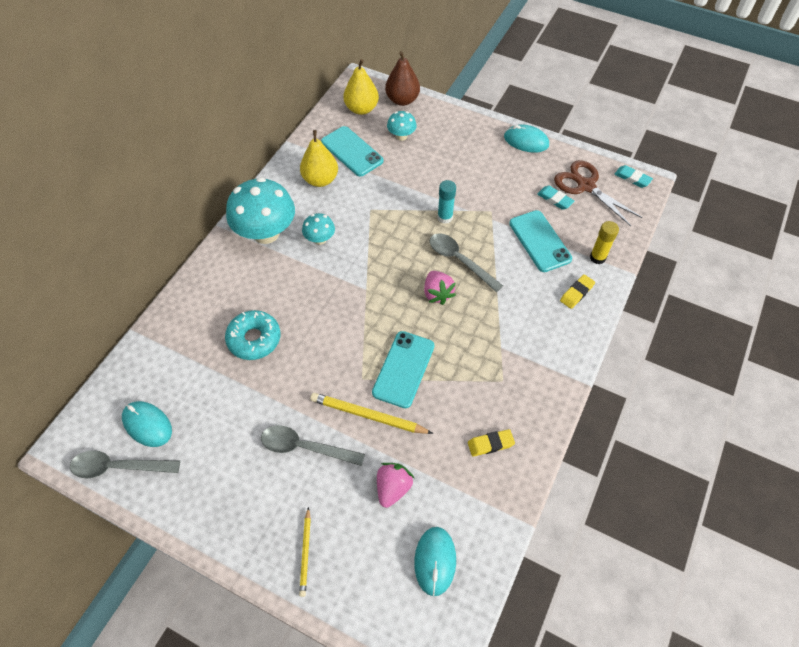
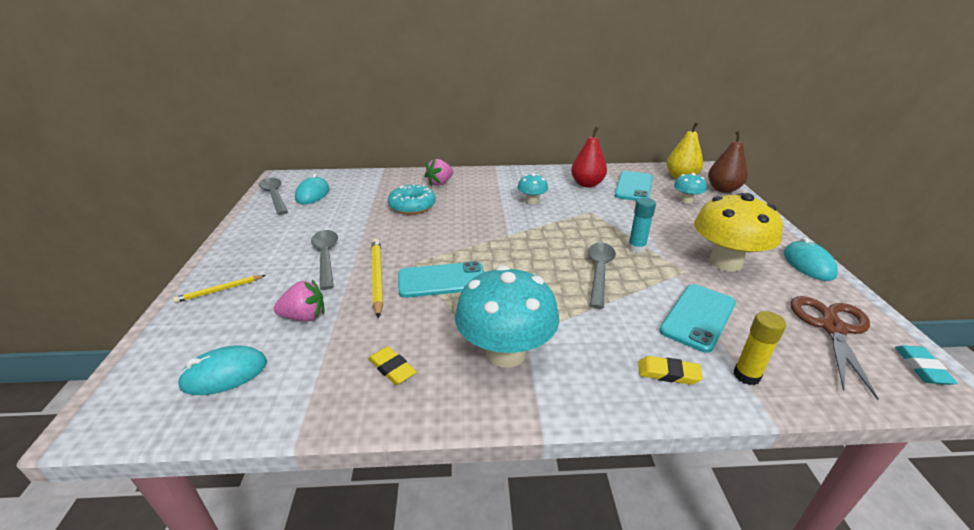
camera: 60 degrees right, 25 degrees down
turquoise mushroom [226,177,295,244] -> turquoise mushroom moved to [455,265,559,368]
yellow pear [300,130,338,187] -> red pear [571,127,607,188]
pink strawberry [424,271,456,305] -> pink strawberry moved to [424,159,453,186]
turquoise eraser [537,186,574,210] -> none
none -> yellow mushroom [694,193,783,272]

